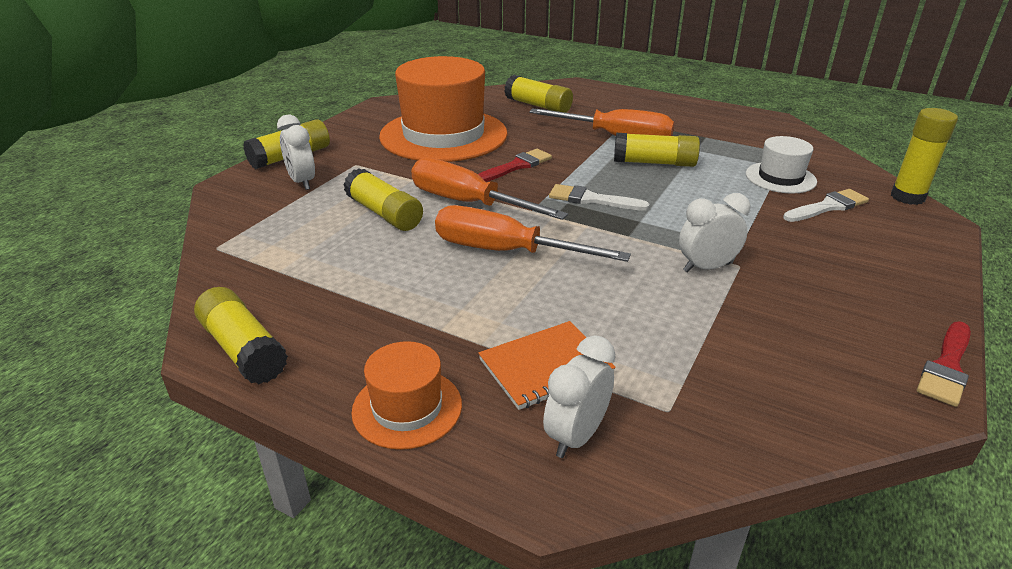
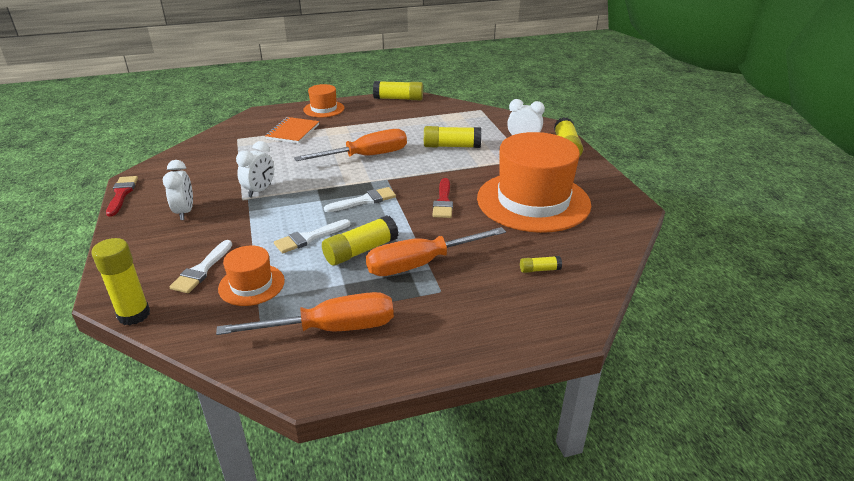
camera: 135 degrees right, 0 degrees up
orange screwdriver [411,158,568,220] -> orange screwdriver moved to [216,292,394,335]
yellow glue stick [504,75,573,113] -> yellow glue stick [520,256,562,273], size x0.51
white clock [543,335,615,458] -> white clock moved to [163,160,193,220]
white hat [746,136,817,194] -> orange hat [218,245,285,306]
none -> white brush [274,219,350,253]

